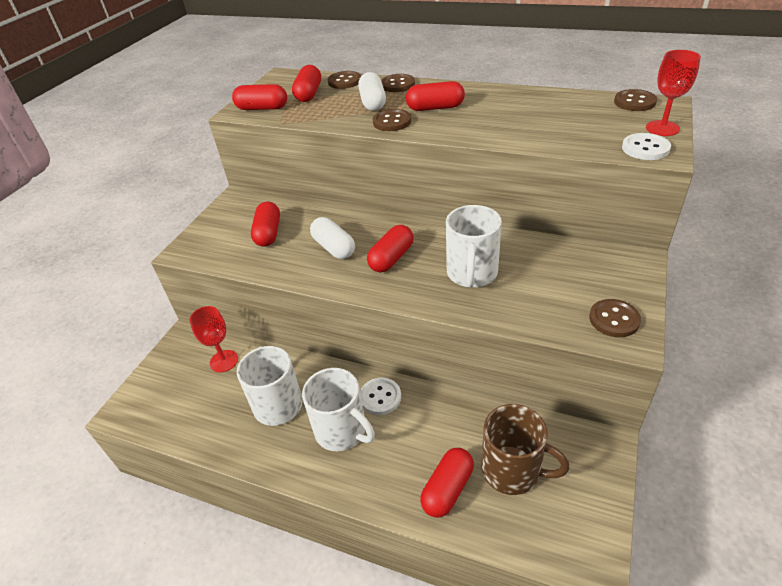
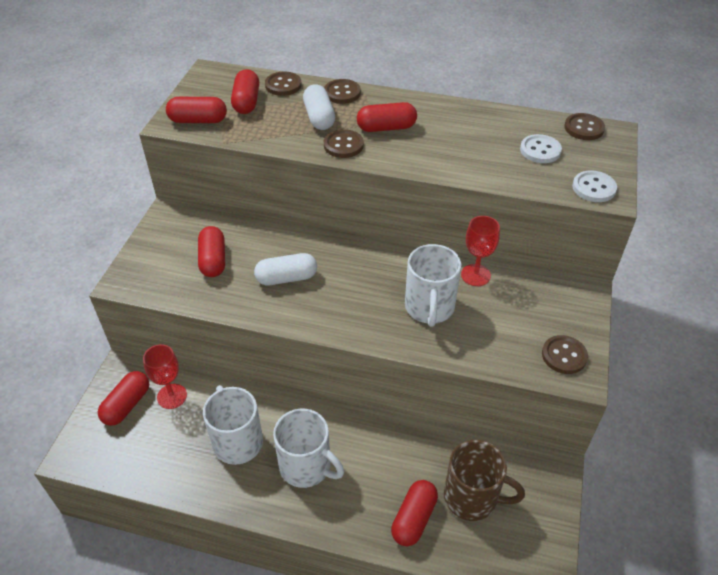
camera: 10 degrees left, 5 degrees up
white capsule [310,217,355,259] -> white capsule turned 60 degrees counterclockwise [254,253,317,285]
white button [360,378,401,415] -> white button moved to [520,134,562,163]
red capsule [367,225,414,272] -> red capsule moved to [98,371,149,426]
red goblet [646,50,701,136] -> red goblet moved to [461,216,500,286]

